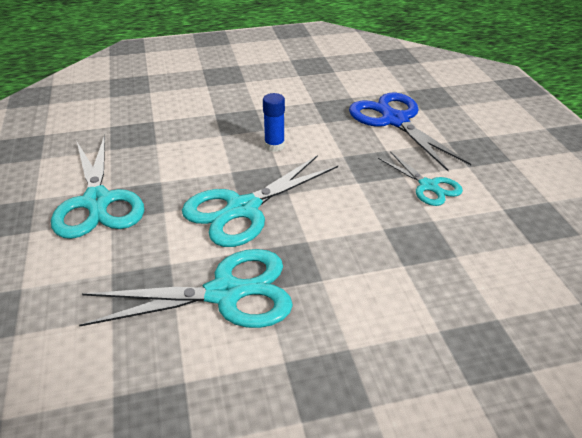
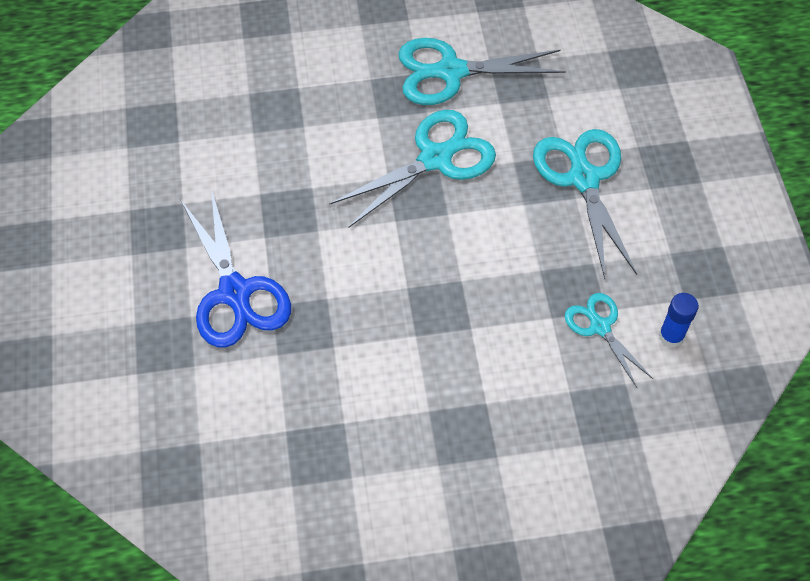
camera: 175 degrees left, 20 degrees up
blue glue stick [263,93,285,152] -> blue glue stick moved to [659,293,699,348]
turquoise scissors [378,151,463,206] -> turquoise scissors moved to [565,293,653,388]

